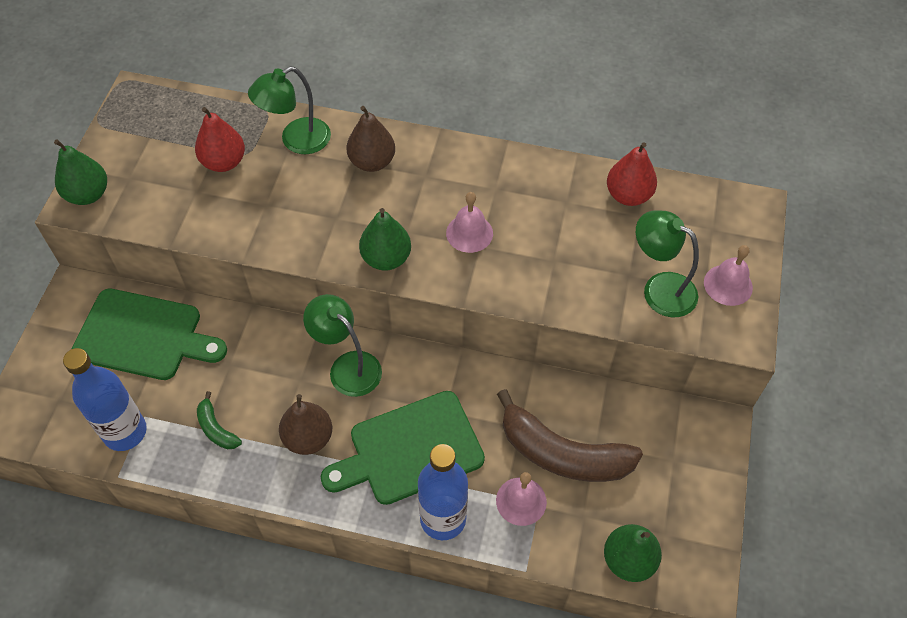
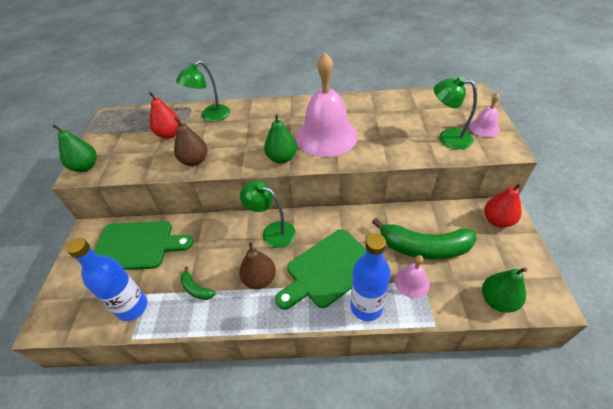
camera: 10 degrees left, 10 degrees down
brown pear [347,106,395,172] -> brown pear moved to [174,117,207,166]
pink bell [446,192,493,253] -> pink bell [296,53,358,157], size x2.18
brown banana [497,389,643,482] -> green banana [372,218,477,259]
red pear [607,142,657,206] -> red pear moved to [484,183,522,227]

